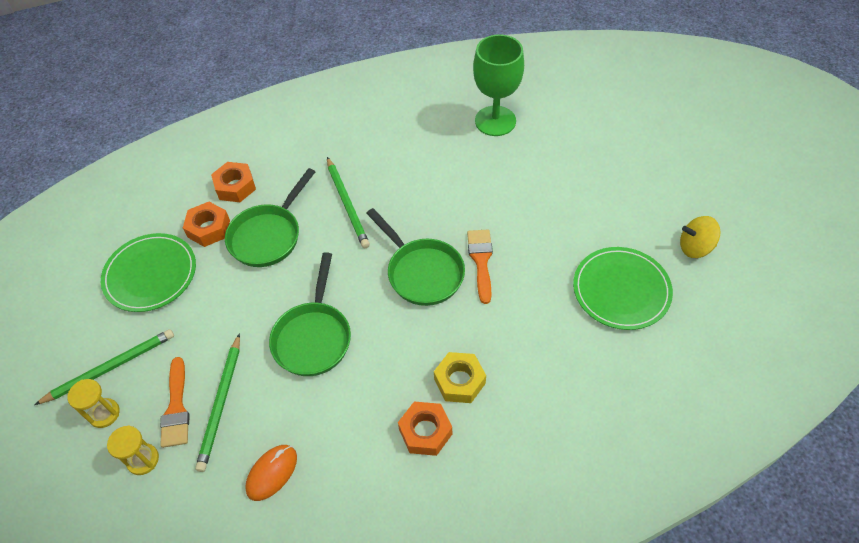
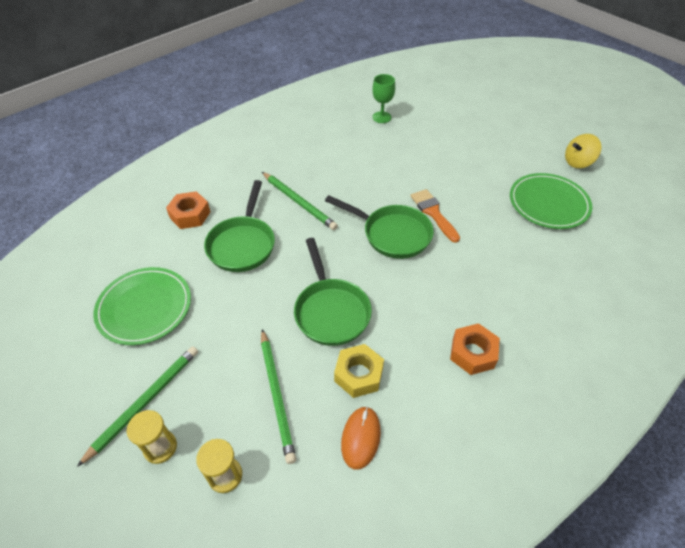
camera: 25 degrees left, 5 degrees down
orange brush [160,357,190,448] -> none
orange nut [183,202,230,247] -> none
yellow nut [434,352,486,403] -> yellow nut moved to [334,344,384,398]
green goblet [473,34,524,136] -> green goblet [372,74,395,123], size x0.56

